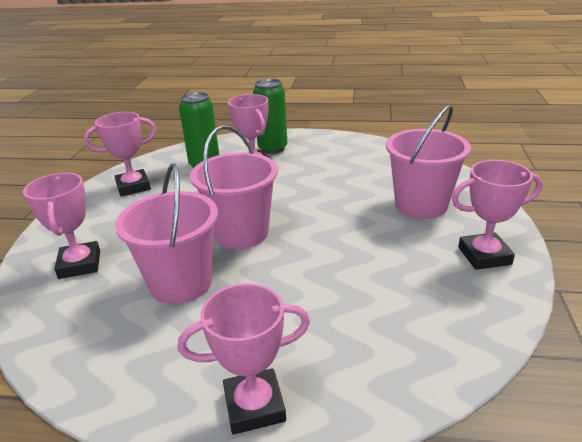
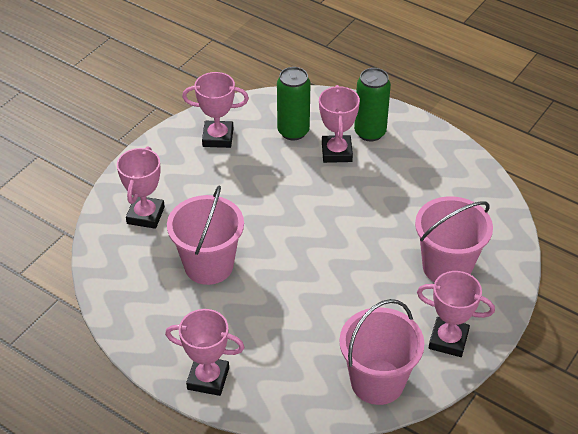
camera: 25 degrees right, 15 degrees up
pink bucket [190,125,278,249] -> pink bucket moved to [339,299,425,405]

